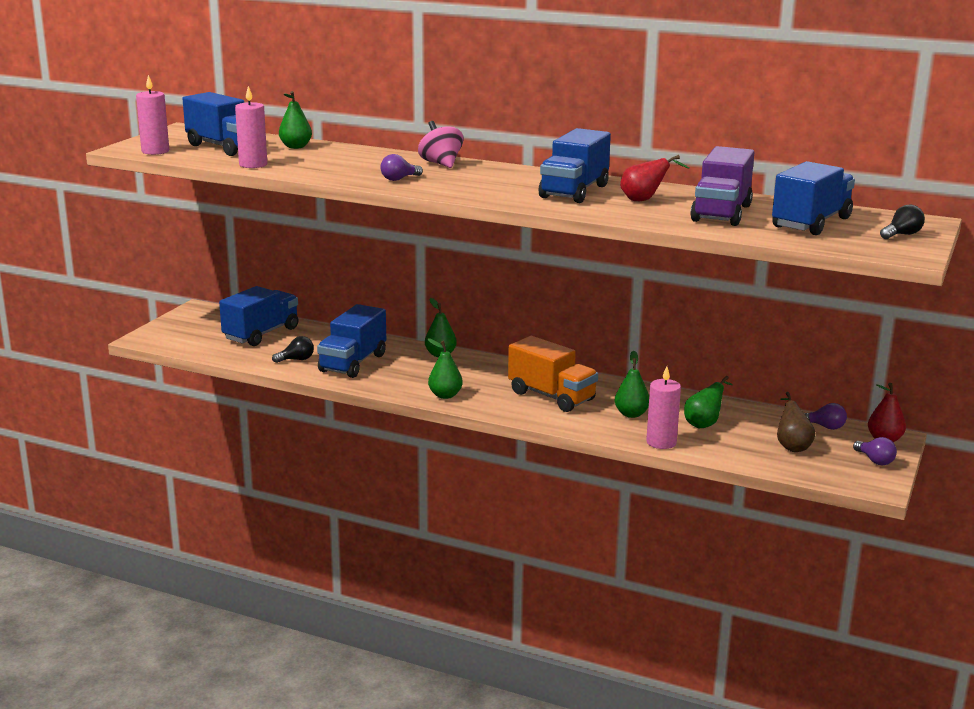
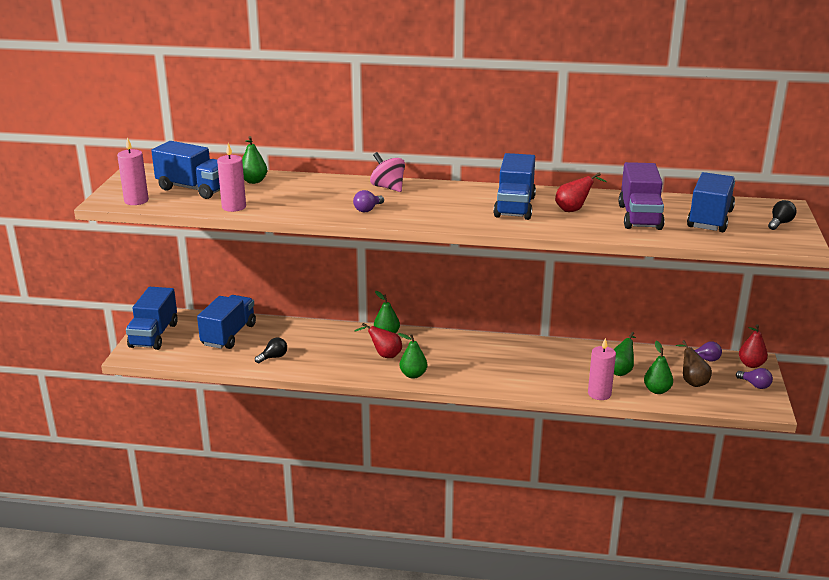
camera: 15 degrees left, 5 degrees up
blue truck [317,304,386,378] -> blue truck moved to [126,287,178,350]
orange truck [508,336,598,412] -> none
green pear [615,351,649,418] -> green pear moved to [644,340,673,394]
none -> red pear [355,323,402,358]

